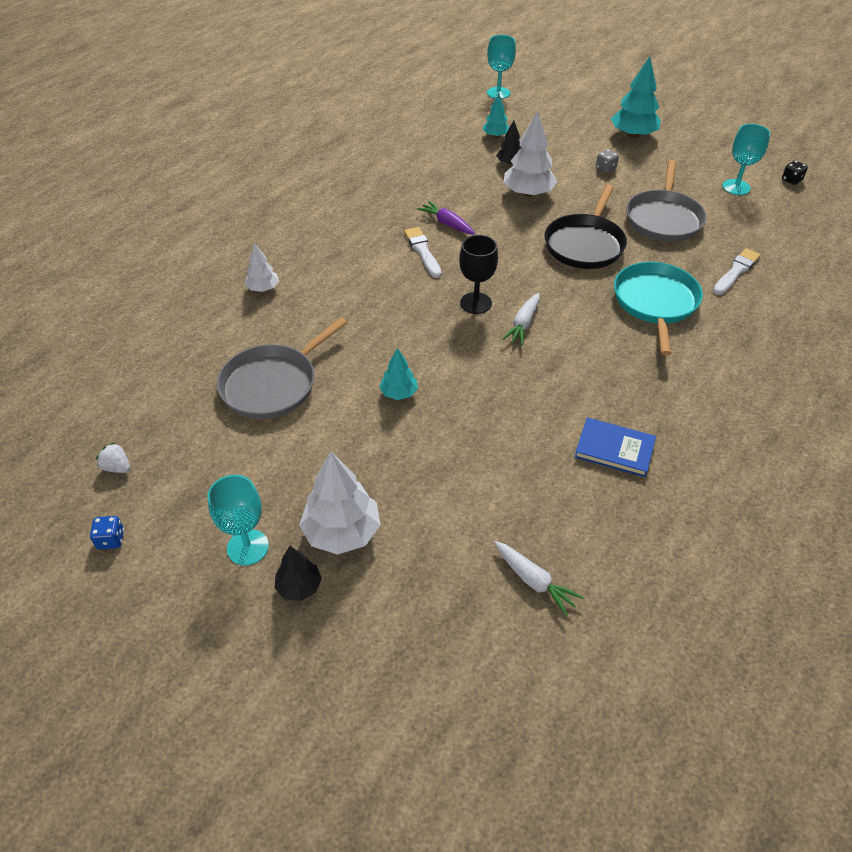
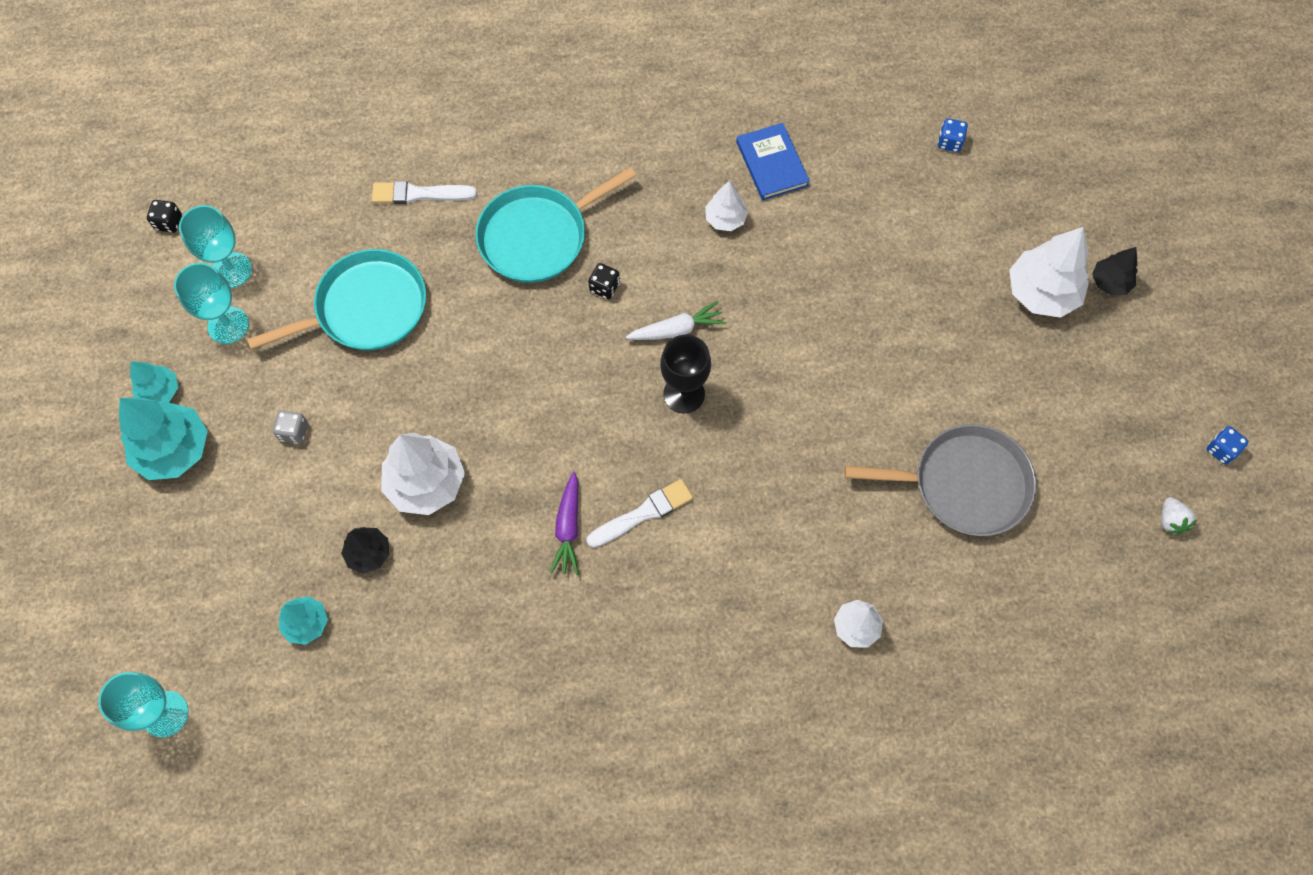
camera: 130 degrees left, 20 degrees up
turquoise goblet [207,475,269,566] -> turquoise goblet moved to [174,263,249,344]
turquoise tree [379,348,418,400] -> turquoise tree moved to [130,361,178,402]
white brush [404,227,442,278] -> white brush turned 150 degrees counterclockwise [586,479,693,548]
white carrot [494,541,584,616] -> blue dice [938,118,968,152]
black pan [544,185,627,269] -> none
grey pan [626,160,707,242] -> turquoise pan [247,249,426,350]
none -> black dice [588,263,620,299]
none -> white tree [705,181,748,231]

